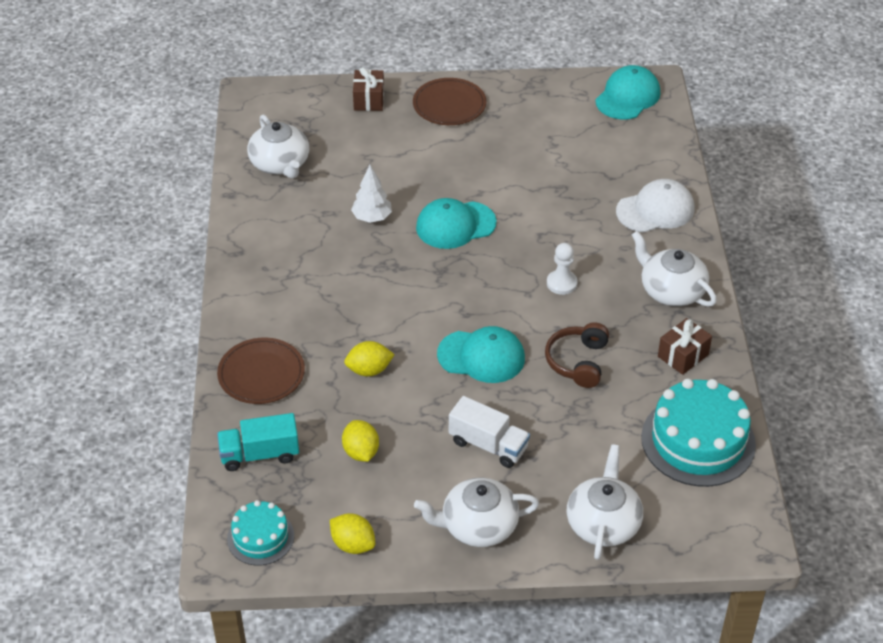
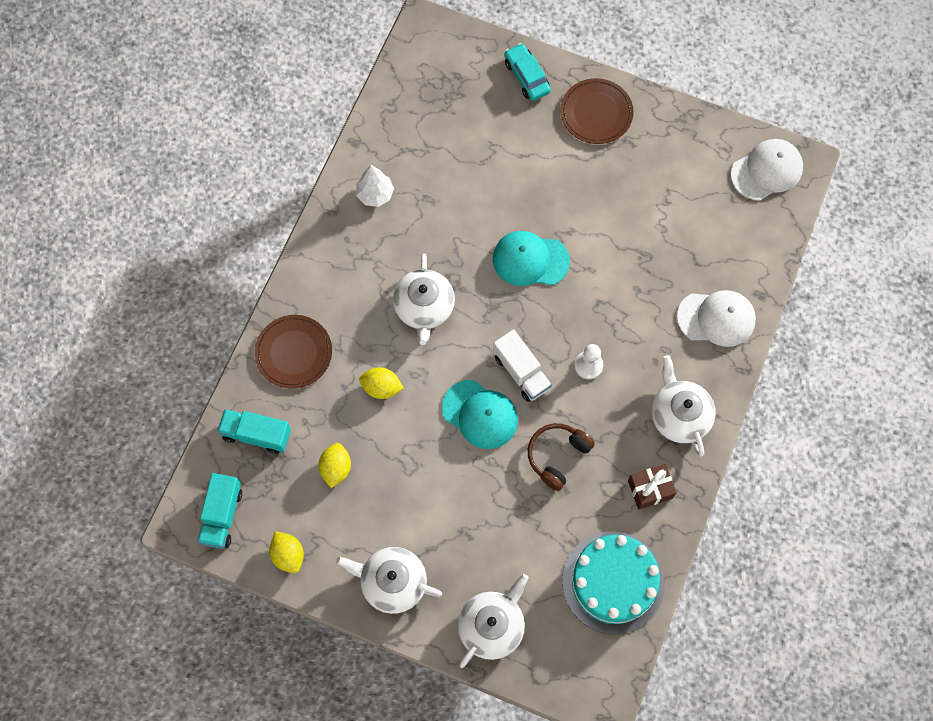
camera: 25 degrees right, 25 degrees up
turquoise cake [227,500,294,566] -> turquoise truck [197,473,242,549]
white teapot [247,114,309,178] -> white teapot moved to [393,253,455,345]
white tree [351,165,392,223] -> white tree moved to [356,165,394,207]
brown gift [353,67,384,111] -> turquoise car [505,43,551,101]
white truck [449,396,530,468] -> white truck moved to [493,329,552,402]
turquoise cap [595,65,660,120] -> white cap [731,139,803,200]

